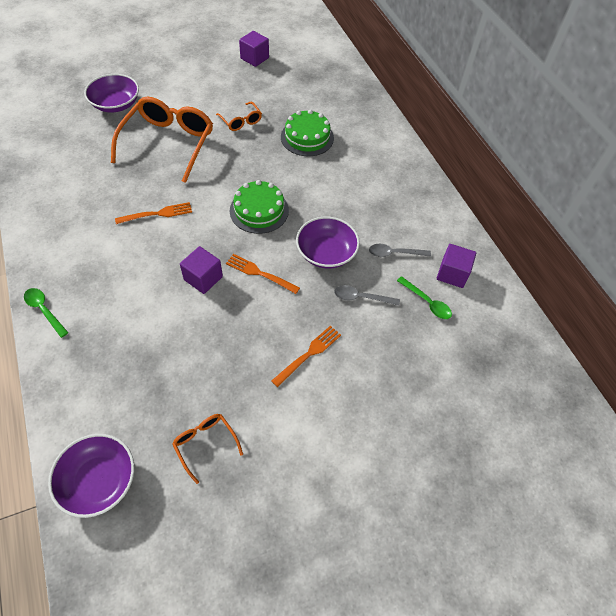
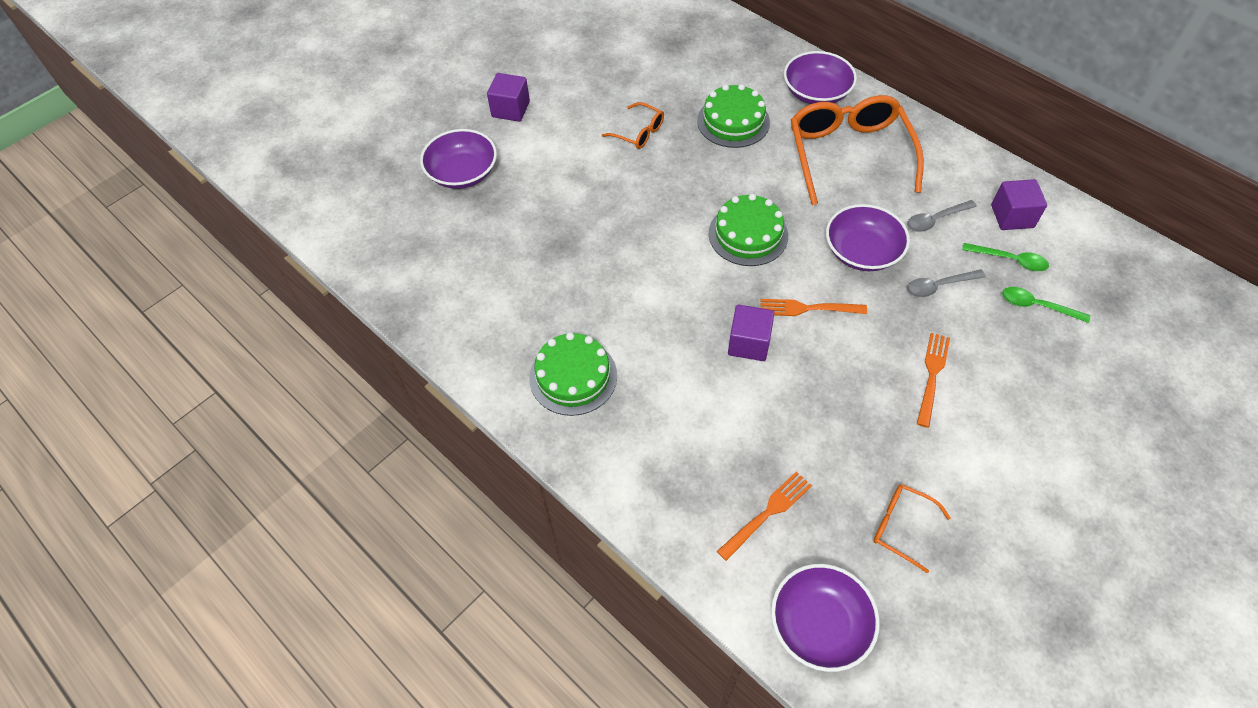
camera: 20 degrees left, 0 degrees up
green spoon [24,288,68,338] -> green spoon moved to [1002,287,1090,323]
orange glasses [111,97,213,183] -> orange glasses moved to [791,95,924,205]
orange fork [115,202,192,224] -> orange fork moved to [717,472,812,561]
purple cube [239,31,269,67] -> purple cube moved to [487,73,530,122]
none -> green cake [529,332,617,416]
none -> purple bowl [784,51,857,104]

